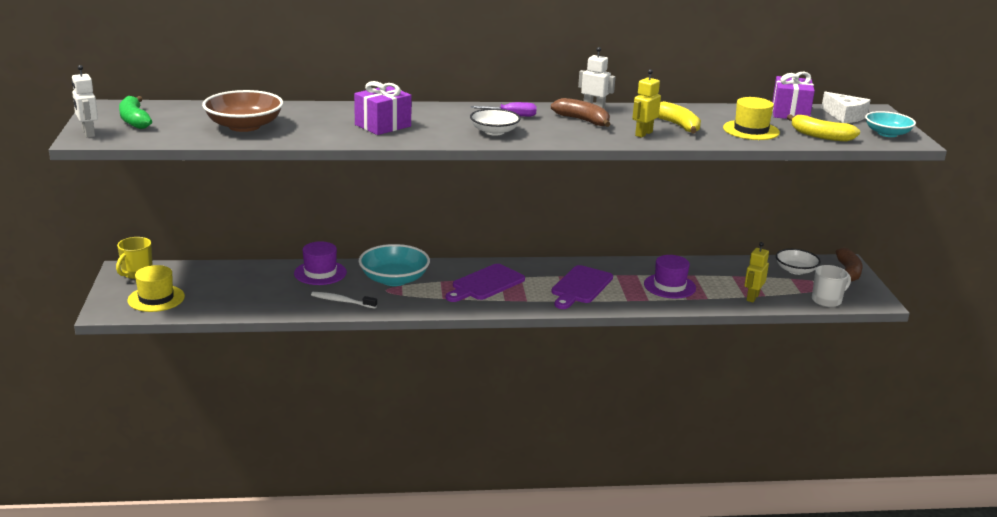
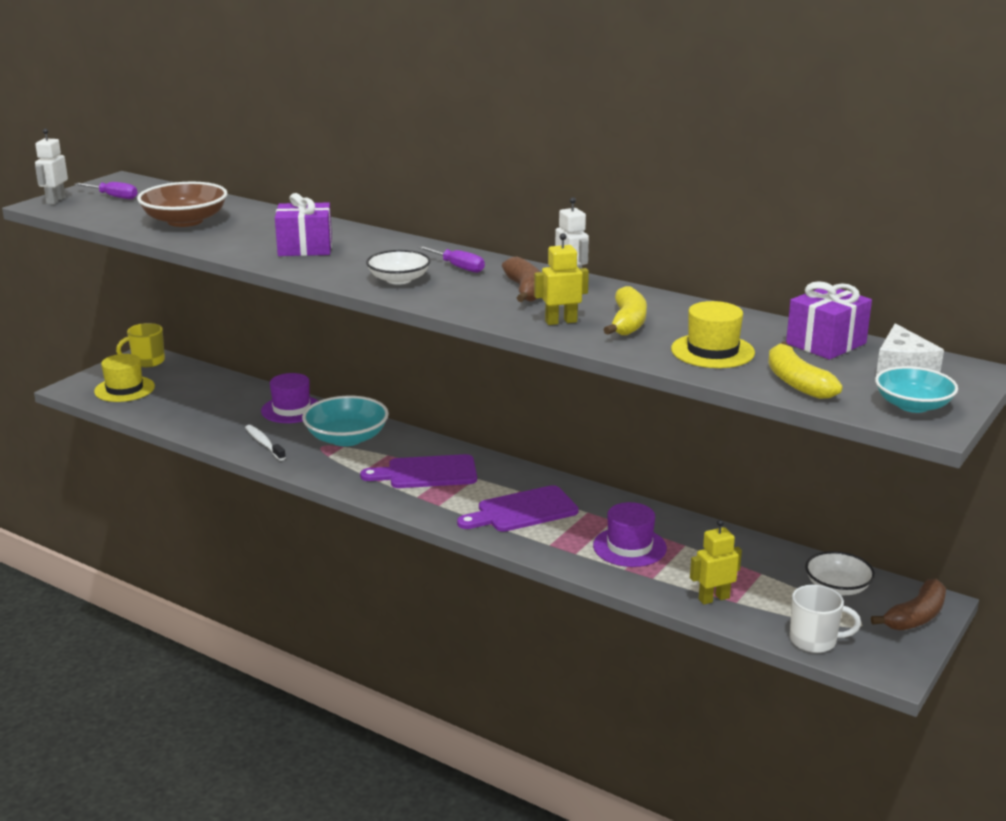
camera: 40 degrees right, 0 degrees up
green banana [119,96,152,129] -> purple screwdriver [75,182,138,199]

